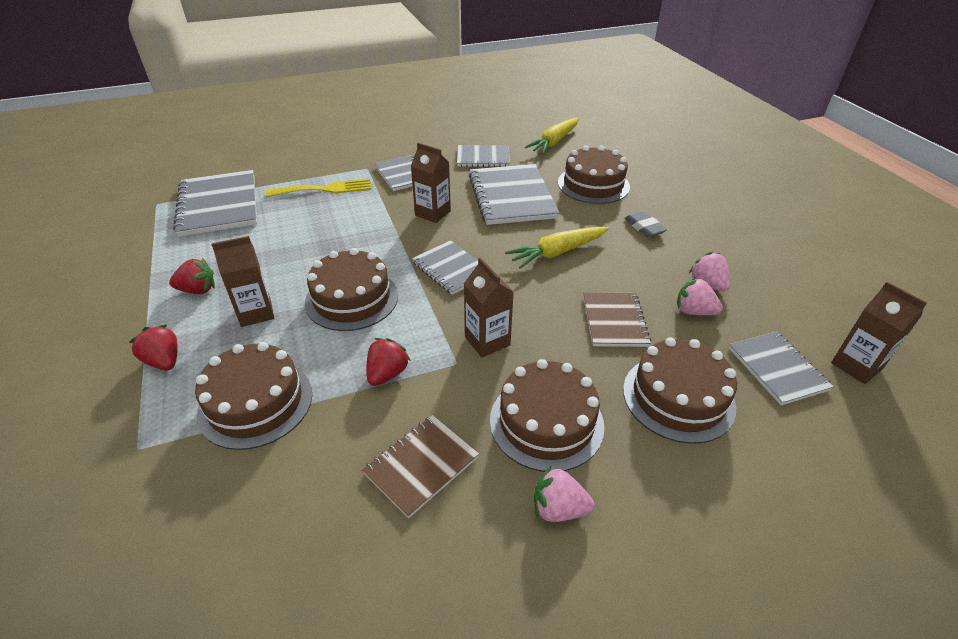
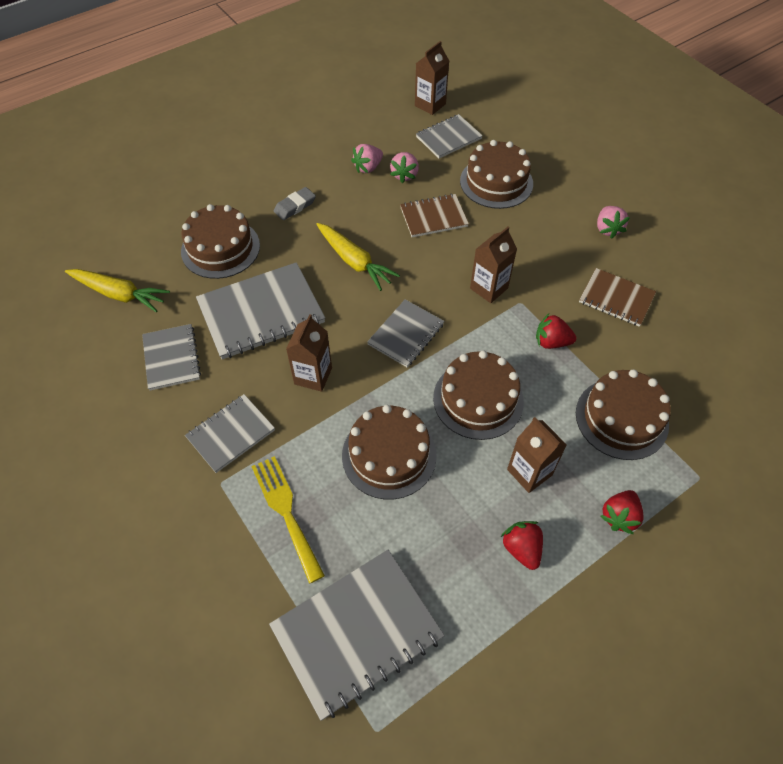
camera: 105 degrees left, 15 degrees up
brown cake [490,359,604,472] -> brown cake moved to [342,405,437,500]

